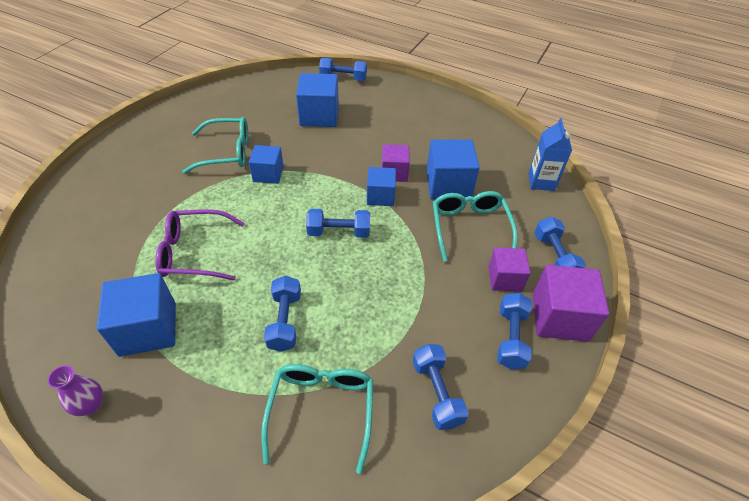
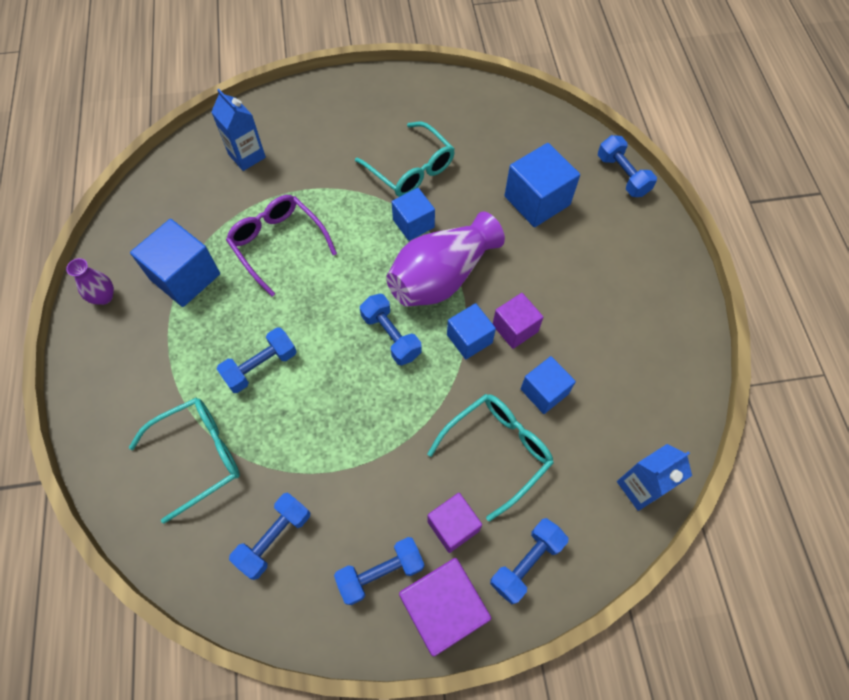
camera: 55 degrees right, 15 degrees up
blue cube [426,139,480,199] -> blue cube [521,356,576,414], size x0.63
none -> blue carton [211,89,266,171]
none -> purple vase [386,212,505,307]

